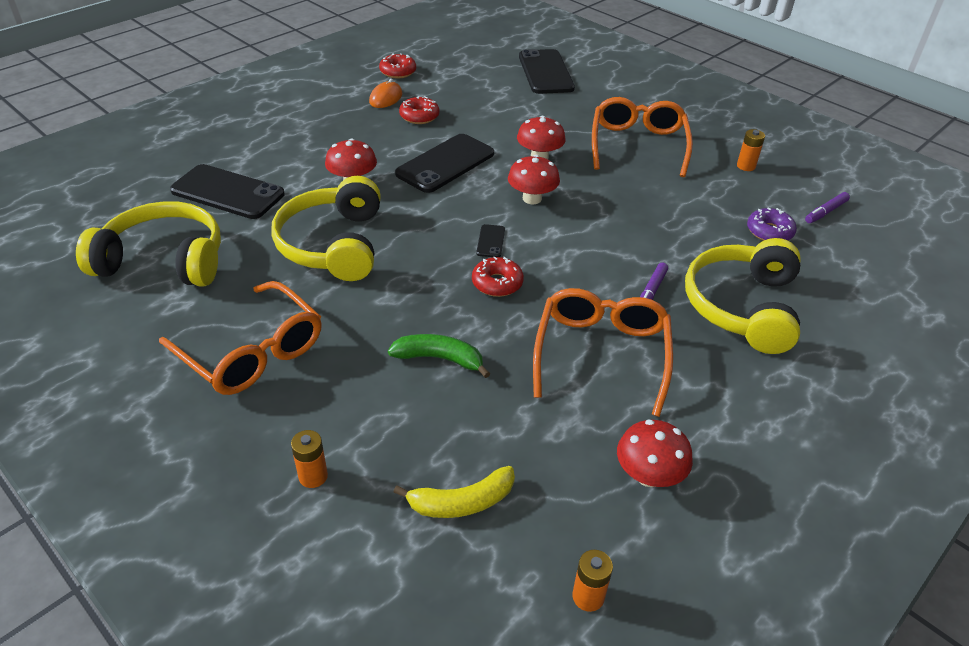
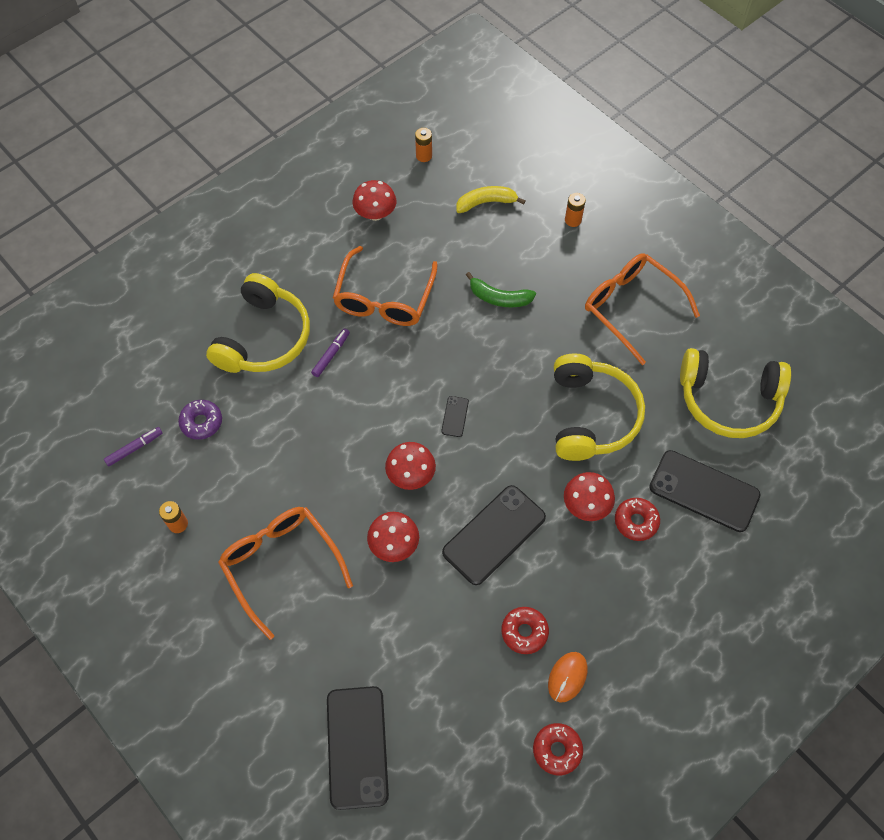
camera: 175 degrees left, 20 degrees up
red donut [472,256,524,297] -> red donut moved to [615,498,660,541]
orange glasses [592,97,693,177] -> orange glasses turned 135 degrees clockwise [218,507,353,640]

